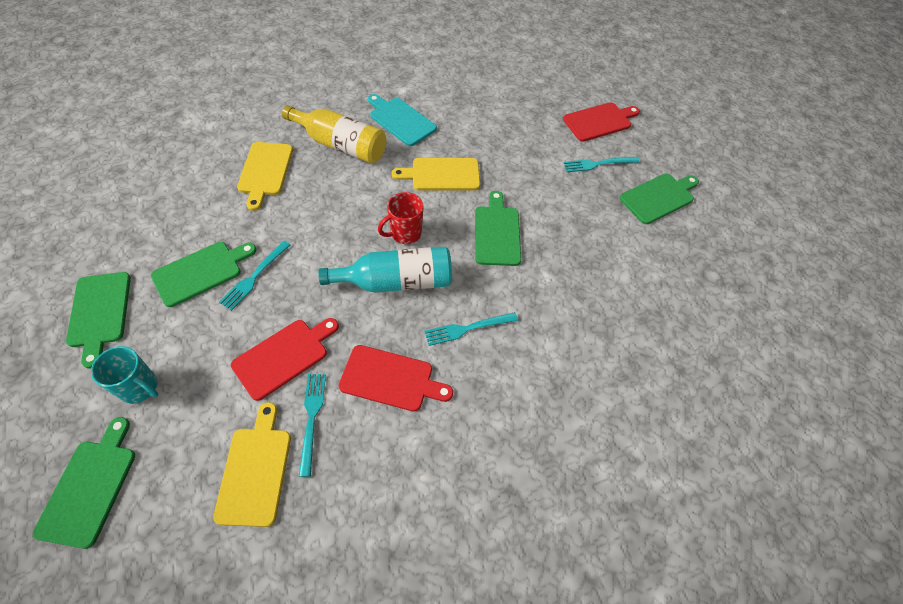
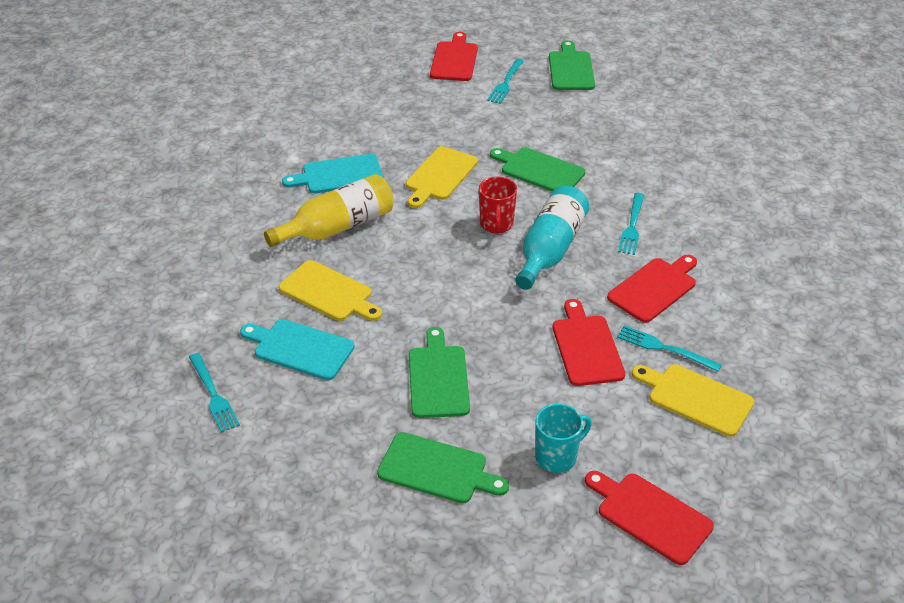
camera: 55 degrees left, 15 degrees down
green cutting board [33,417,135,549] -> red cutting board [585,471,714,565]
turquoise fork [219,241,290,311] -> turquoise fork moved to [189,353,240,433]
none -> turquoise cutting board [240,319,355,380]

